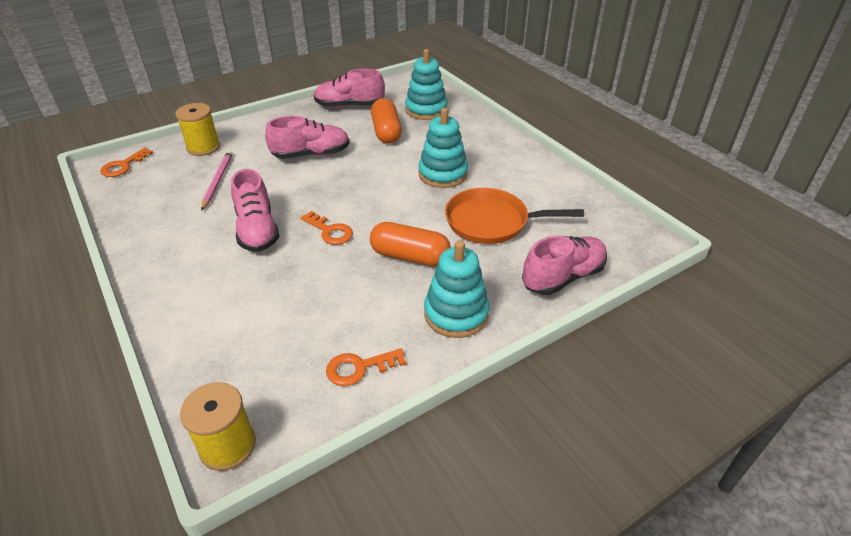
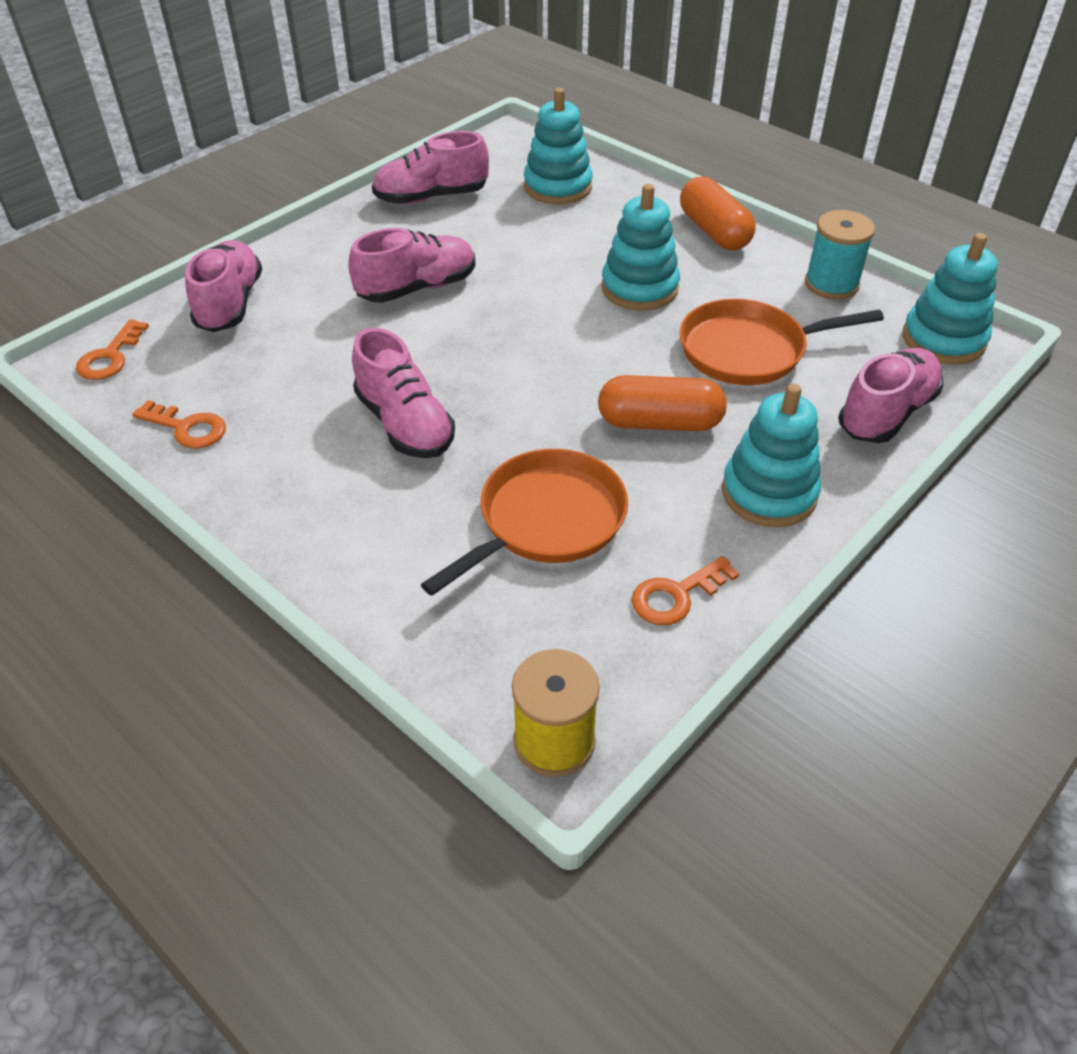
camera: 15 degrees left, 5 degrees up
yellow spool [175,103,220,156] -> pink shoe [185,240,262,332]
pink pencil [201,151,233,211] -> none
orange key [300,211,353,245] -> orange key moved to [132,400,226,448]
orange capsule [371,98,402,144] -> orange capsule moved to [680,176,756,250]
none -> orange pan [421,449,628,596]
none -> turquoise spool [805,210,875,300]
none -> turquoise stacking toy [903,233,998,365]

